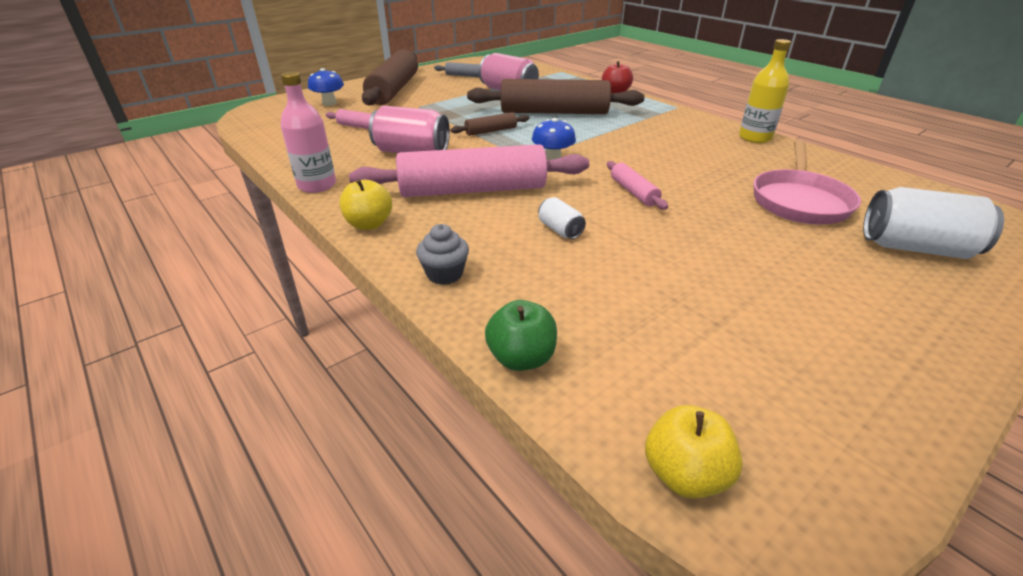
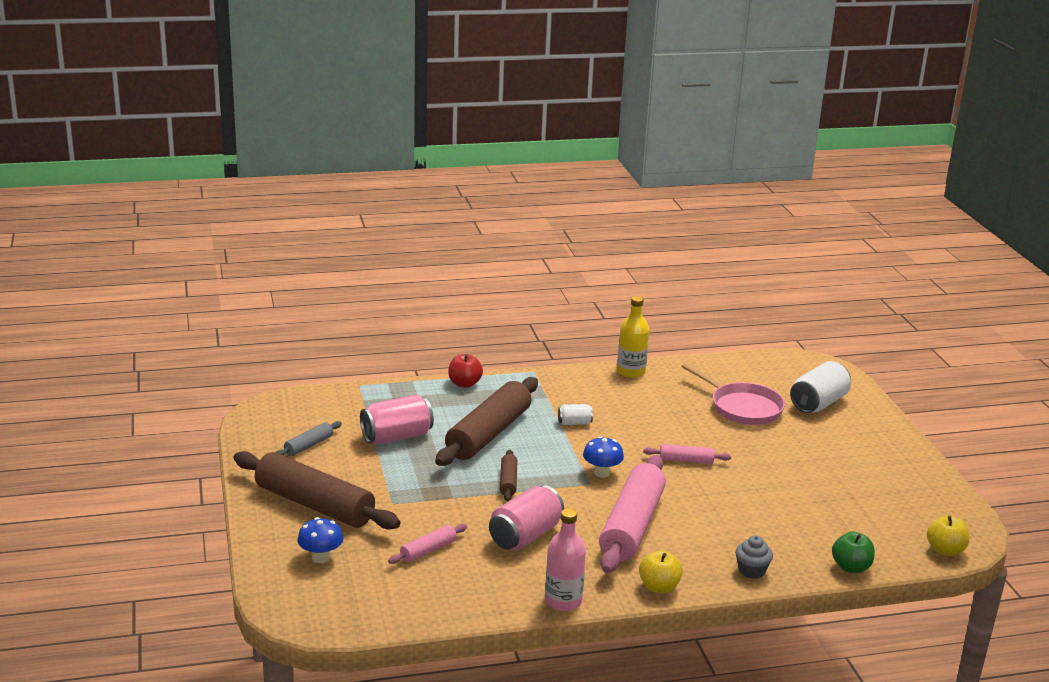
camera: 65 degrees left, 10 degrees down
white can [538,197,586,239] -> white can moved to [558,404,593,425]

